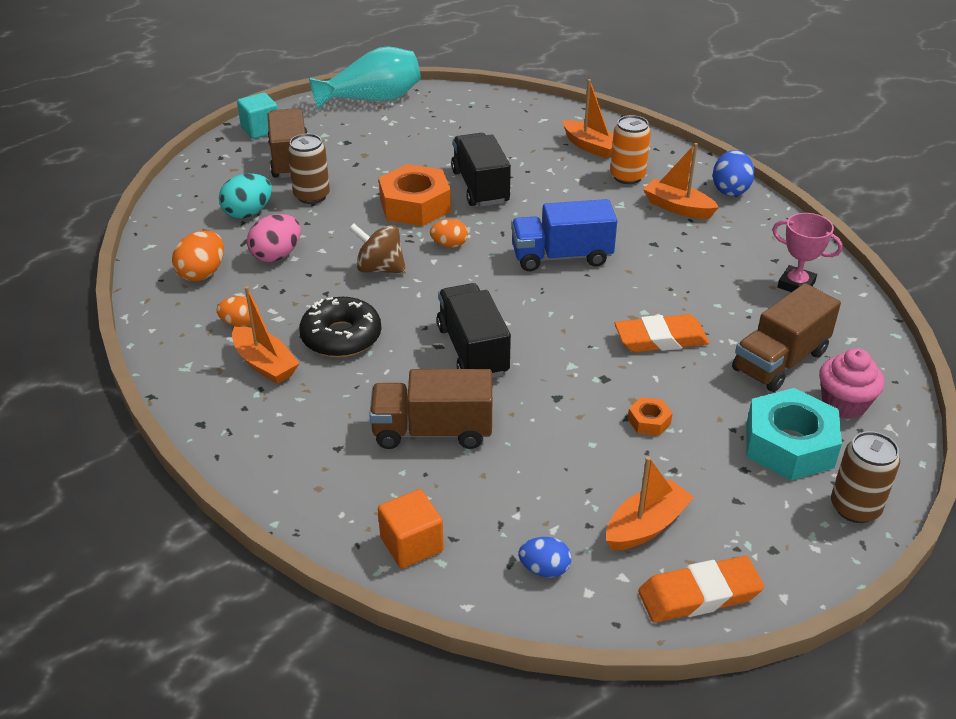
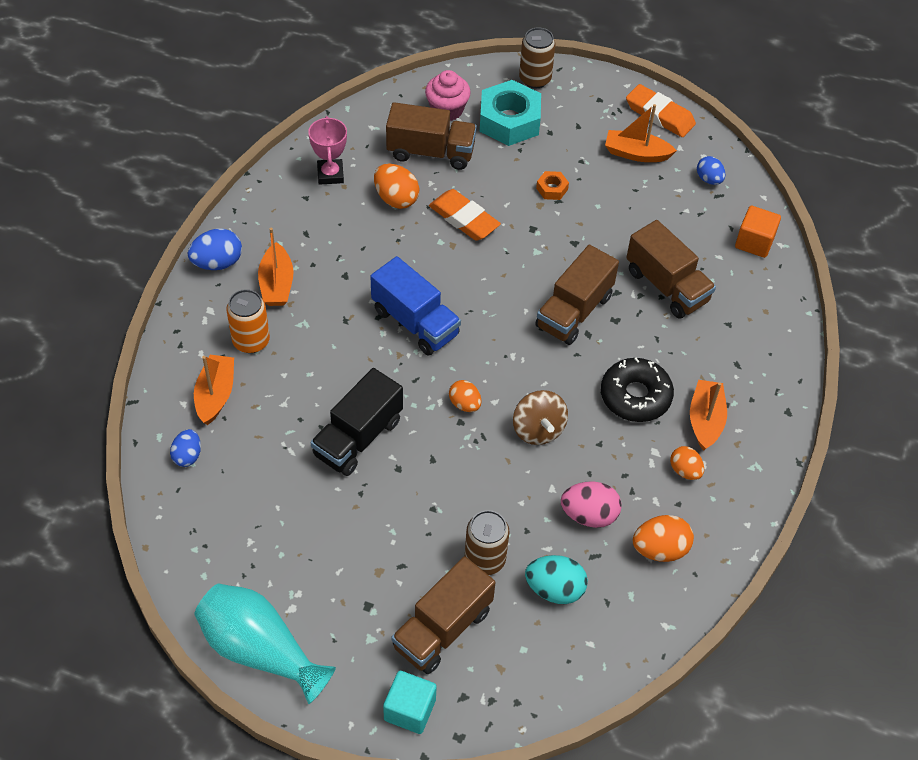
camera: 130 degrees left, 15 degrees up
orange nut [379,164,451,226] -> none
black truck [437,283,511,378] -> brown truck [535,245,619,345]
none -> blue egg [170,429,201,467]
none -> orange egg [374,164,419,209]

